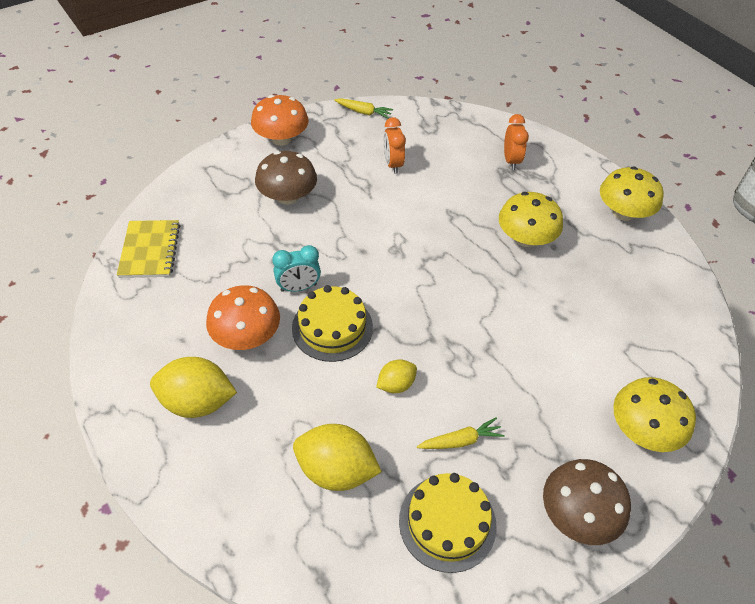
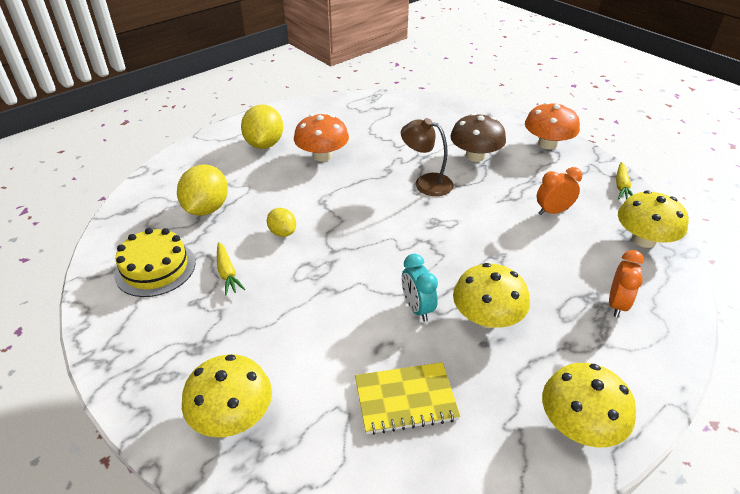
camera: 85 degrees right, 10 degrees down
yellow notebook [117,220,180,278] -> yellow notebook moved to [355,362,460,435]
turquoise clock [272,245,321,292] -> turquoise clock moved to [402,254,438,321]
yellow cake [292,285,373,362] -> none
orange clock [504,114,529,170] -> orange clock turned 60 degrees counterclockwise [609,250,644,317]
brown mushroom [543,459,631,545] -> none
none -> brown lamp [401,118,454,196]
none -> yellow mushroom [618,190,689,248]

